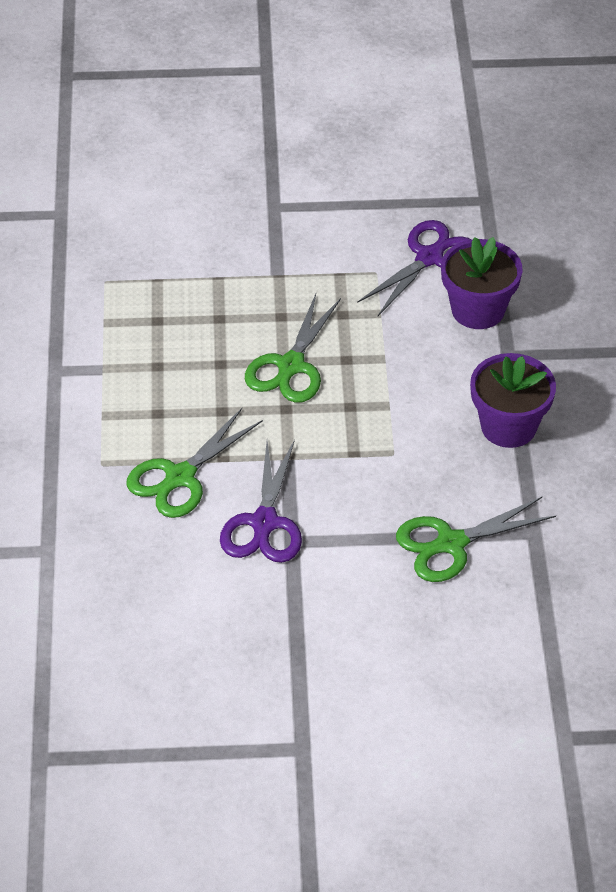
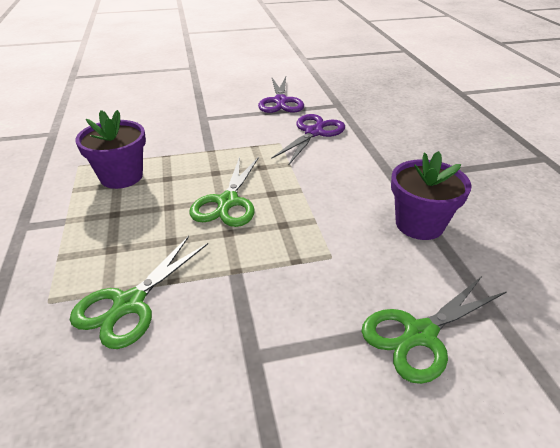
camera: 10 degrees left, 10 degrees down
purple scissors [220,439,302,563] -> purple scissors moved to [258,77,304,113]
purple flower pot [441,237,522,329] -> purple flower pot moved to [75,110,146,189]

